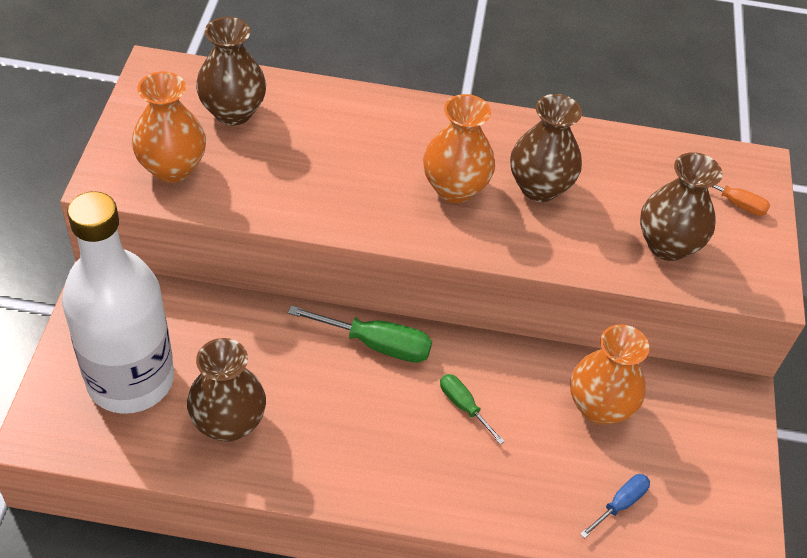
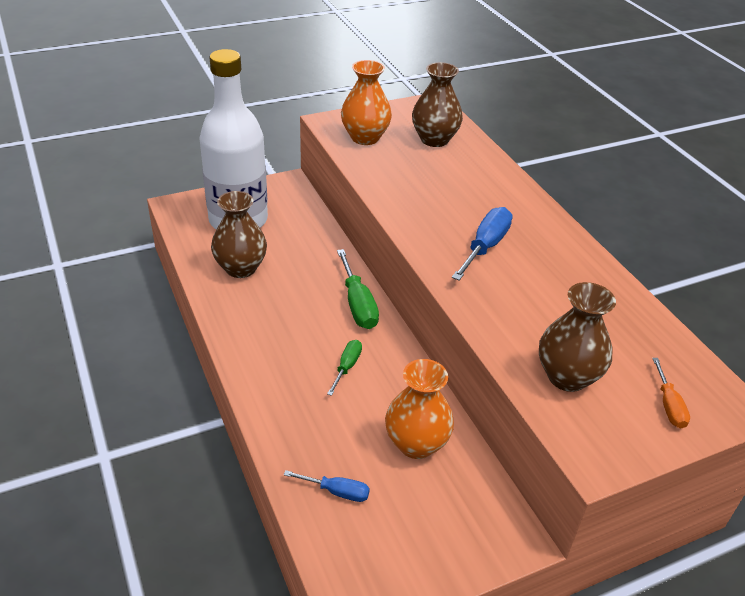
camera: 60 degrees right, 10 degrees down
orange vase [423,94,495,203] -> blue screwdriver [452,207,513,281]
brown vase [510,94,582,202] -> none

